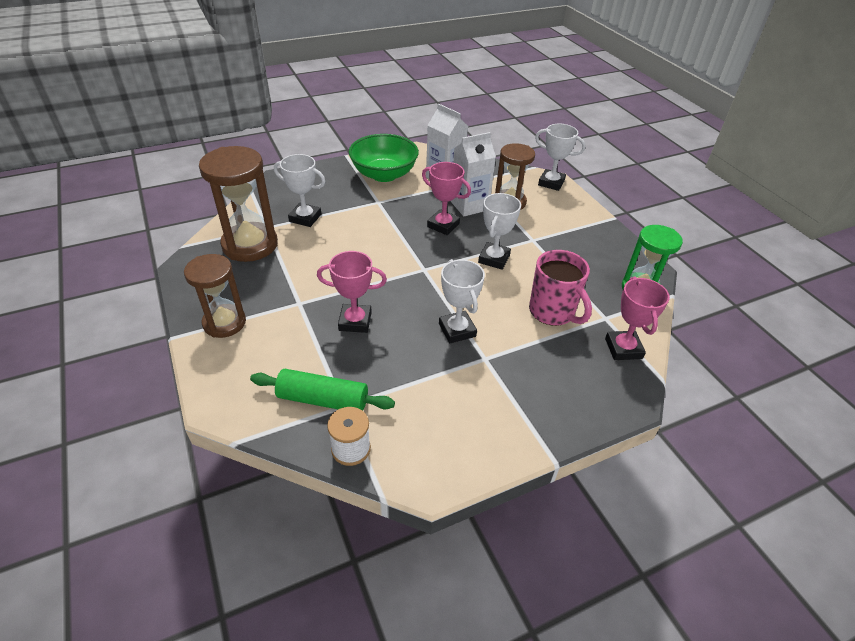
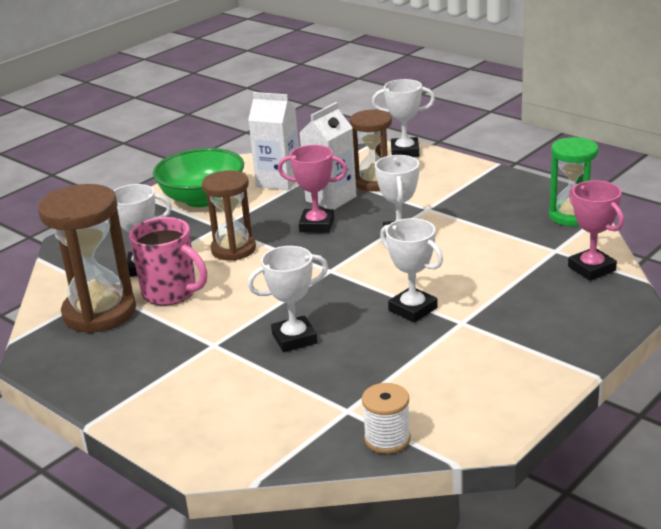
camera: 20 degrees left, 15 degrees down
brown hourglass [184,254,246,338] -> brown hourglass moved to [202,170,256,261]
green rolling pin [250,369,395,411] -> none
pink trophy [317,251,387,333] -> white trophy [248,246,328,352]
pink mug [529,250,592,326] -> pink mug moved to [129,217,207,306]

